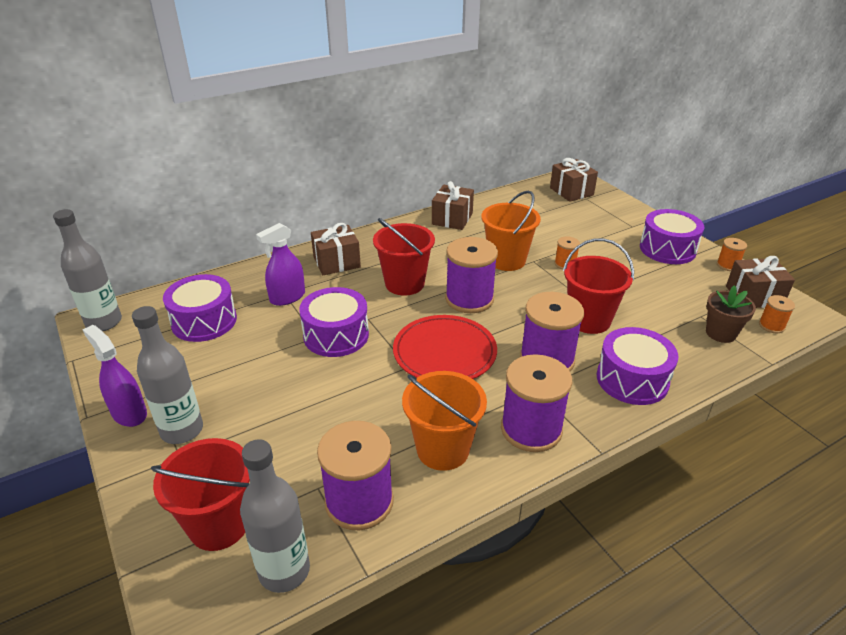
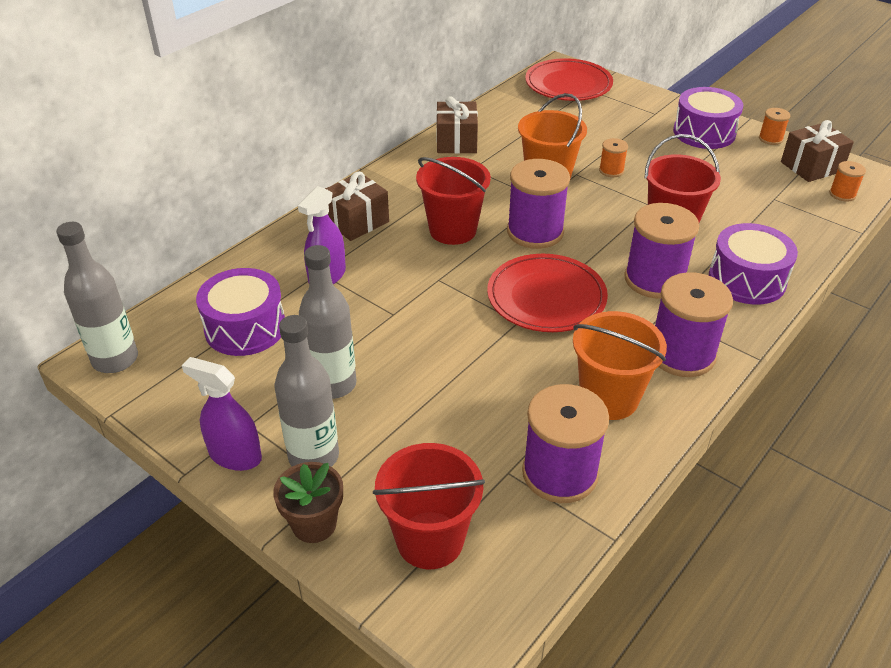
camera: 20 degrees left, 5 degrees up
grey bottle [240,439,310,593] -> grey bottle moved to [299,245,357,399]
purple drum [299,287,369,357] -> none
brown gift [550,158,598,202] -> red plate [525,58,613,101]
brown flower pot [706,285,756,343] -> brown flower pot moved to [273,462,343,543]

